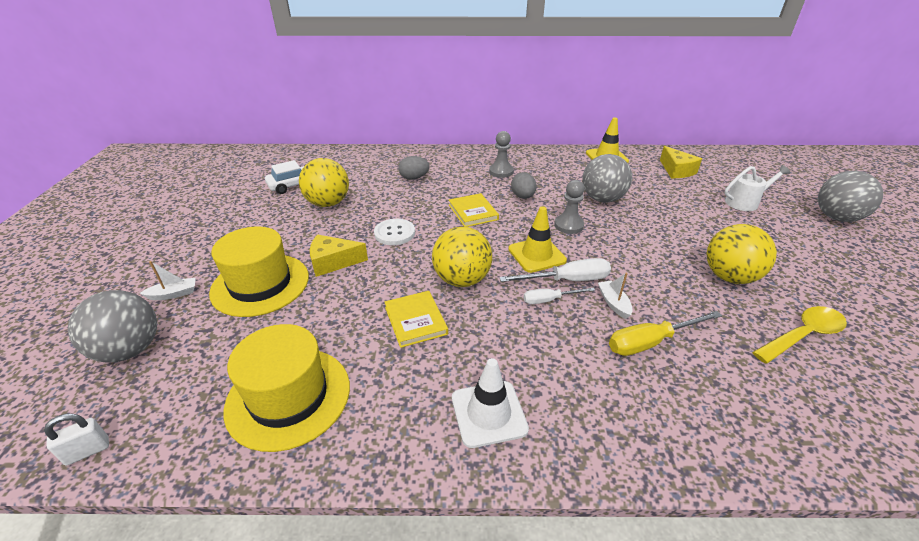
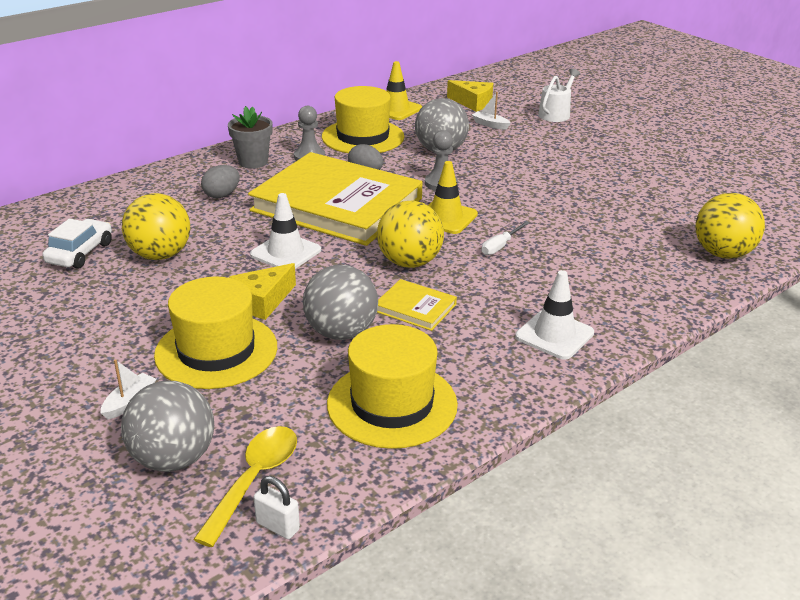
camera: 40 degrees left, 5 degrees down
white padlock [44,414,109,466] -> white padlock turned 75 degrees counterclockwise [254,476,300,539]
white button [374,219,415,245] -> white traffic cone [250,193,321,269]
yellow book [449,193,499,227] -> yellow book [248,152,423,246], size x2.47
white screwdriver [499,258,611,282] -> none
white boat [598,272,633,319] -> white boat moved to [472,92,511,130]
yellow screwdriver [609,311,722,356] -> none
yellow ball [707,224,777,284] -> yellow ball moved to [695,193,765,259]
yellow spoon [752,306,847,364] -> yellow spoon moved to [193,426,297,547]
grey ball [818,171,883,222] -> grey ball moved to [303,265,378,340]
none -> grey flower pot [228,106,273,169]
none -> yellow hat [322,86,404,153]

